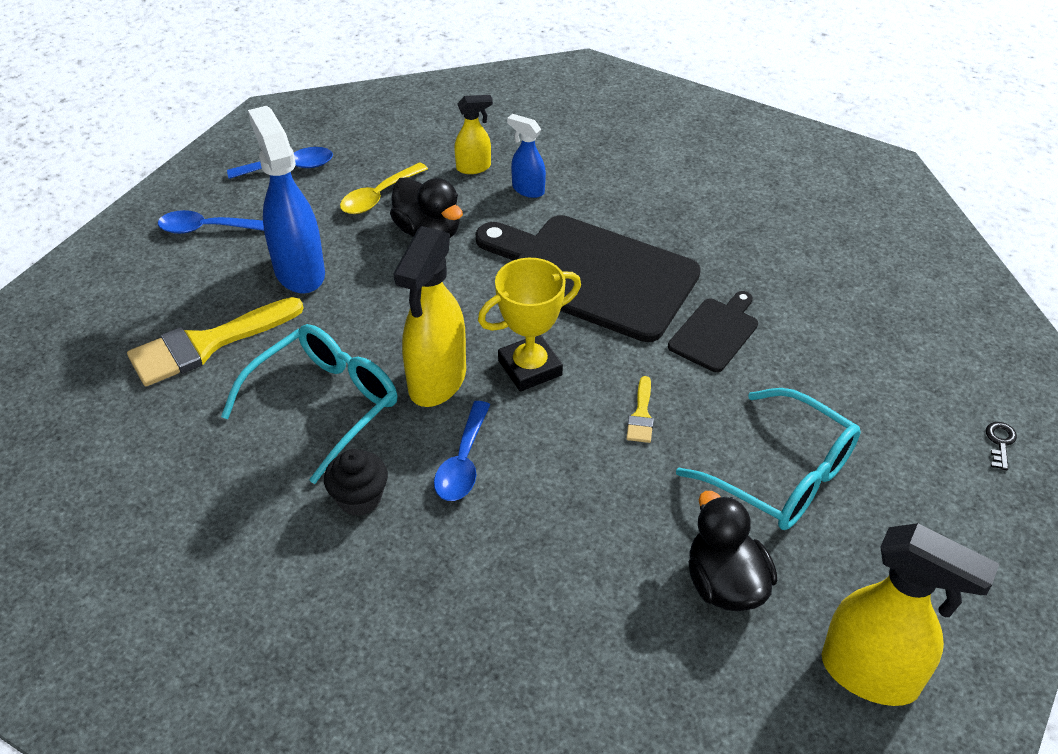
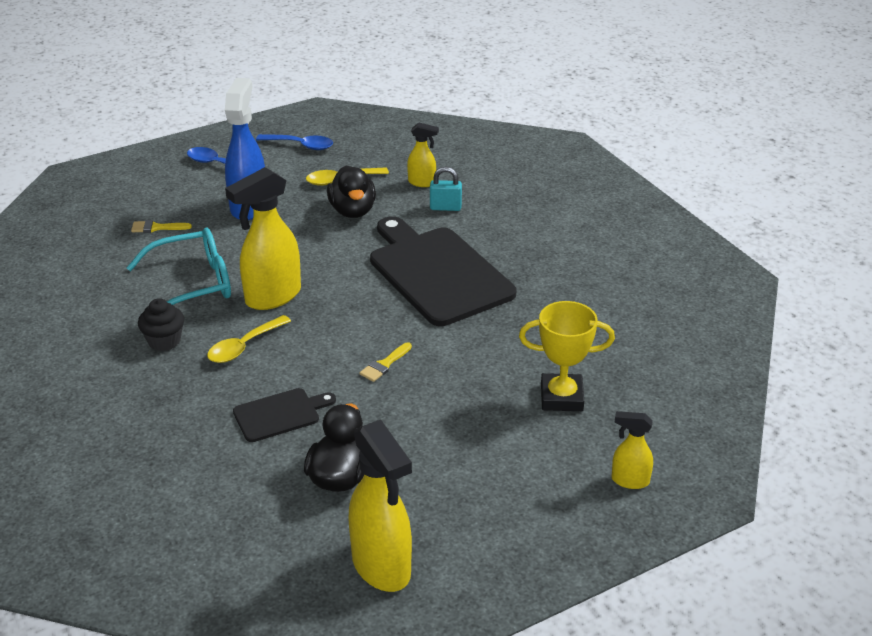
camera: 30 degrees right, 10 degrees down
yellow brush [127,297,303,386] -> yellow brush [131,220,192,233], size x0.46
blue spoon [434,401,490,501] -> yellow spoon [207,315,291,363]
yellow trophy [478,258,581,392] -> yellow trophy moved to [519,301,615,411]
blue spray bottle [507,114,546,198] -> turquoise padlock [430,167,462,211]
black cutting board [668,291,758,372] -> black cutting board moved to [233,388,336,442]
turquoise glasses [676,388,861,530] -> none
black key [986,422,1017,470] -> yellow spray bottle [612,411,653,489]

